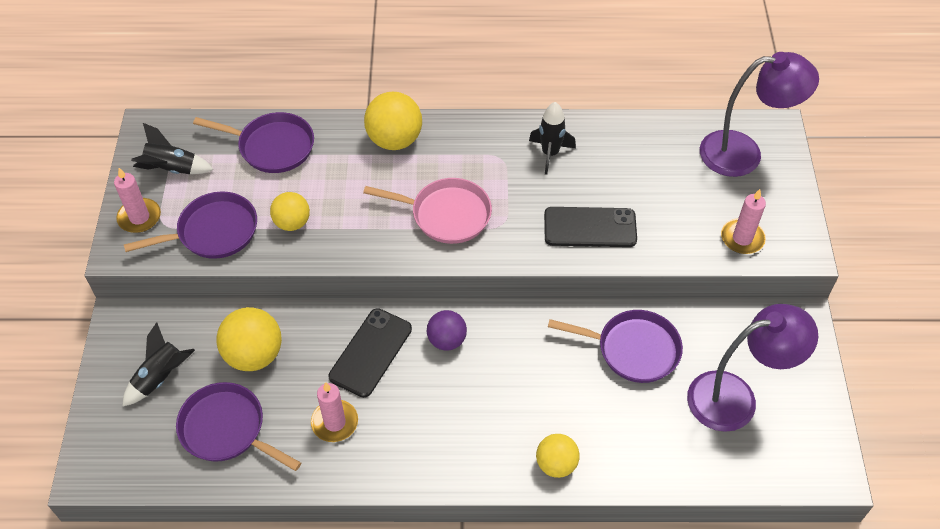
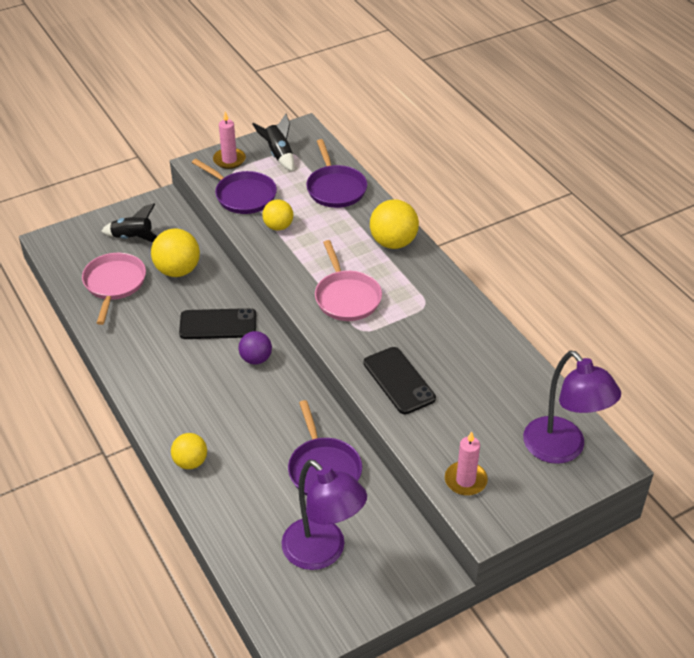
camera: 60 degrees right, 10 degrees down
purple pan [176,382,301,471] -> pink pan [82,253,146,325]
pink candle [311,382,358,442] -> none
black rocket [529,102,576,175] -> none

